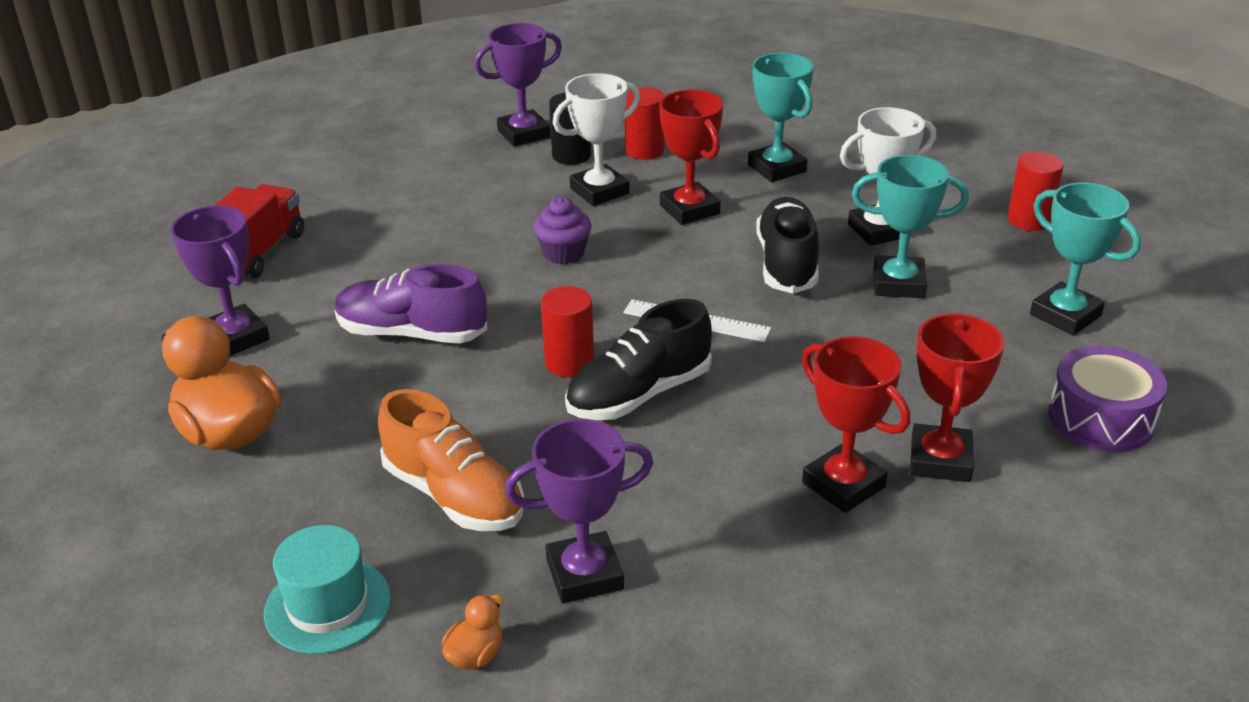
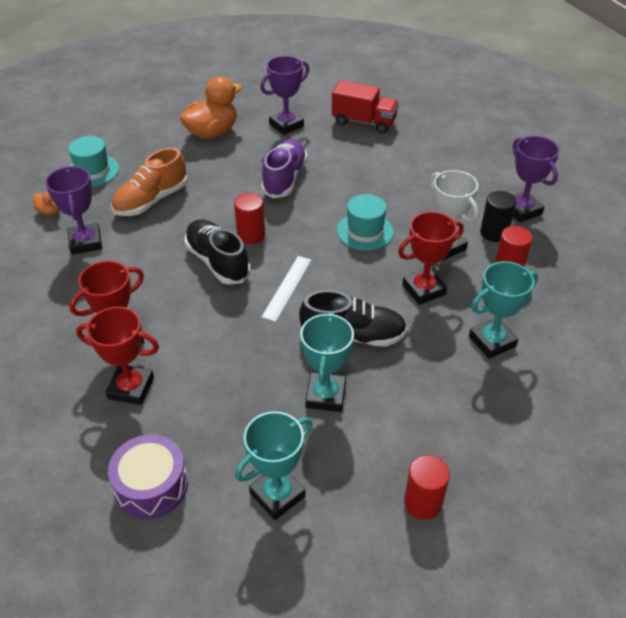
camera: 90 degrees right, 10 degrees up
purple cupcake [533,197,592,265] -> turquoise hat [337,194,394,251]
white trophy [840,107,936,246] -> none

